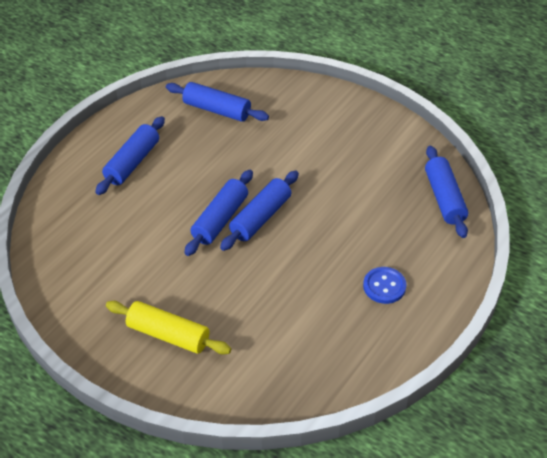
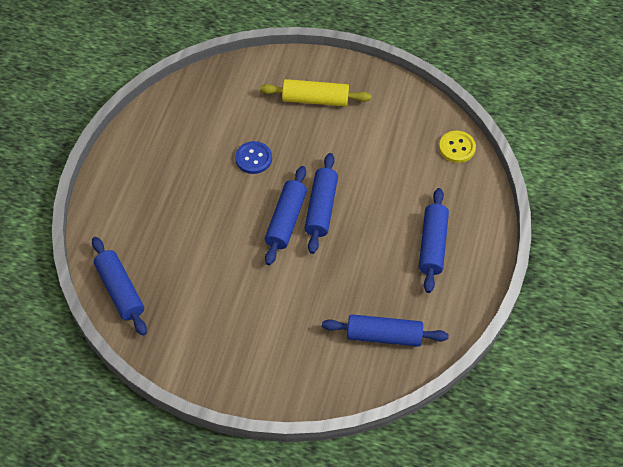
camera: 160 degrees right, 10 degrees up
blue button [363,267,406,304] -> blue button moved to [235,141,272,174]
none -> yellow button [439,131,476,163]

